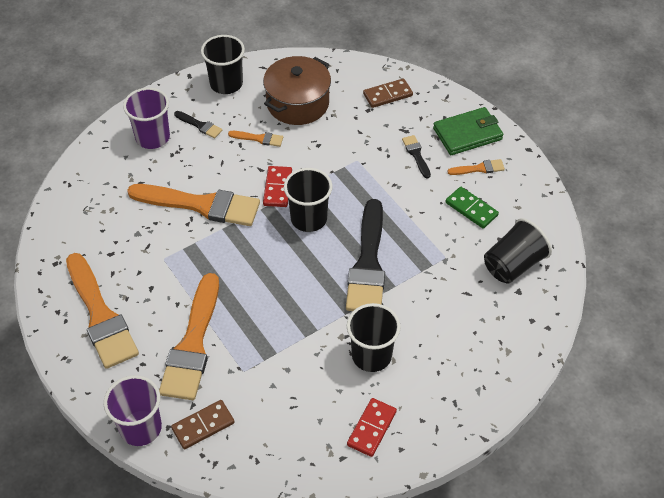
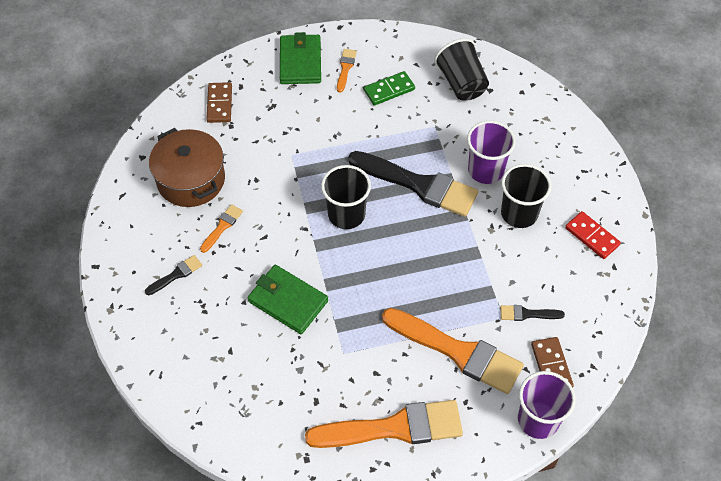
camera: 70 degrees left, 5 degrees up
purple cup [123,88,170,149] -> purple cup moved to [467,121,516,184]
orange brush [127,184,260,226] -> green wallet [247,265,328,334]
black cup [201,35,245,94] -> none
red domino [263,166,292,207] -> none
black brush [402,135,431,178] -> black brush moved to [500,305,565,321]

